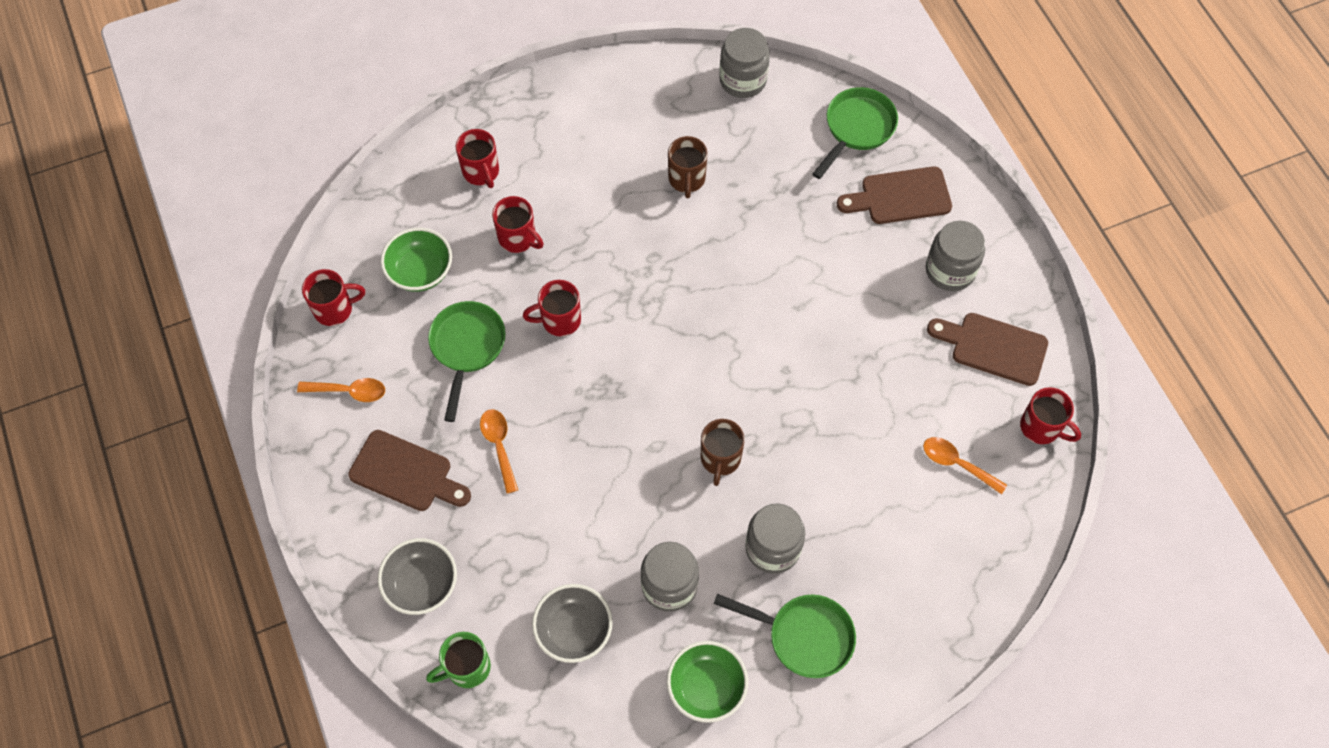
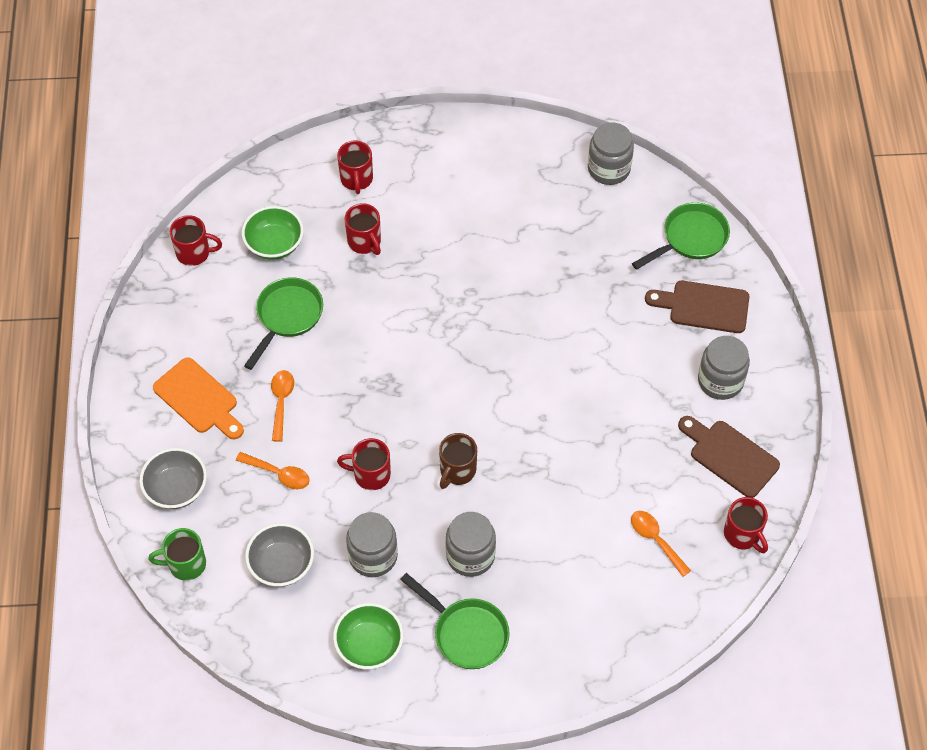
camera: 20 degrees right, 5 degrees down
orange spoon [297,378,385,402] -> orange spoon moved to [236,452,310,489]
brown cutting board [348,430,471,511] -> orange cutting board [153,357,244,439]
red mug [523,280,581,337] -> red mug moved to [337,438,391,490]
brown mug [668,136,708,198] -> none

